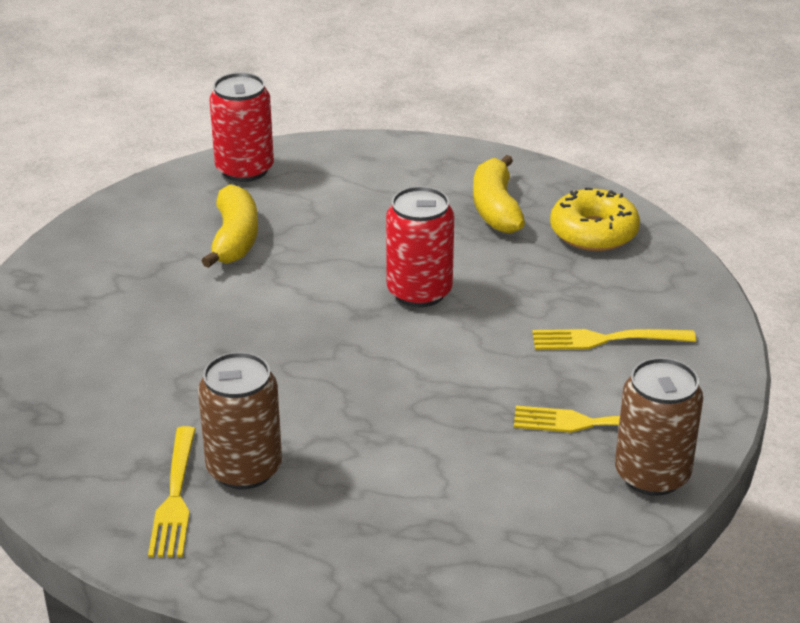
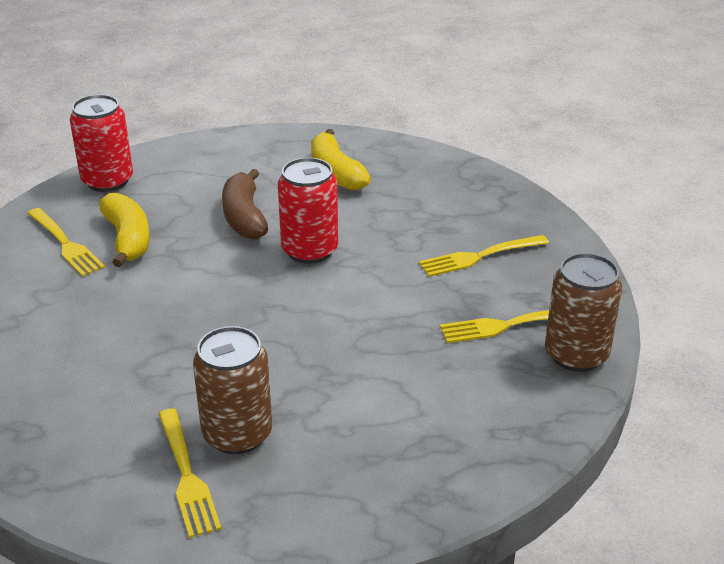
camera: 20 degrees left, 0 degrees up
yellow donut [550,187,640,251] -> none
none -> yellow fork [27,208,105,277]
none -> brown banana [222,169,268,239]

